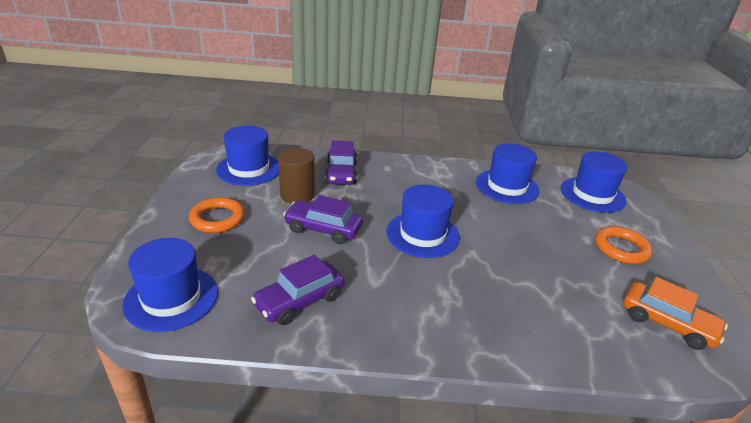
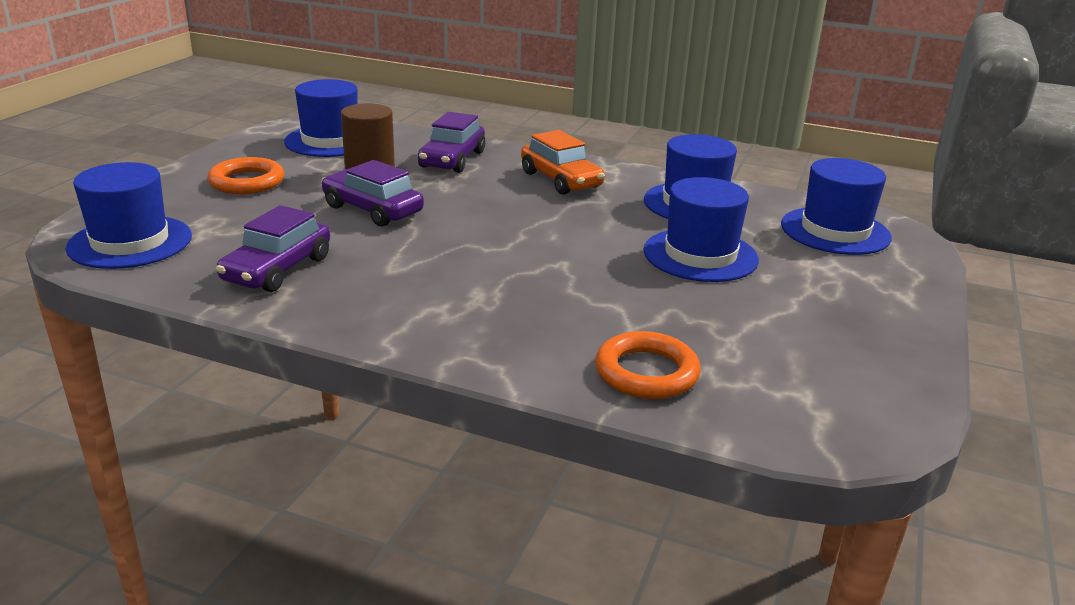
camera: 20 degrees right, 5 degrees down
purple car [251,255,345,325] -> purple car turned 45 degrees counterclockwise [216,205,330,292]
blue hat [386,185,460,258] -> blue hat moved to [644,177,759,282]
orange ring [595,226,652,264] -> orange ring moved to [595,331,701,399]
orange car [623,277,728,350] -> orange car moved to [521,130,605,195]

